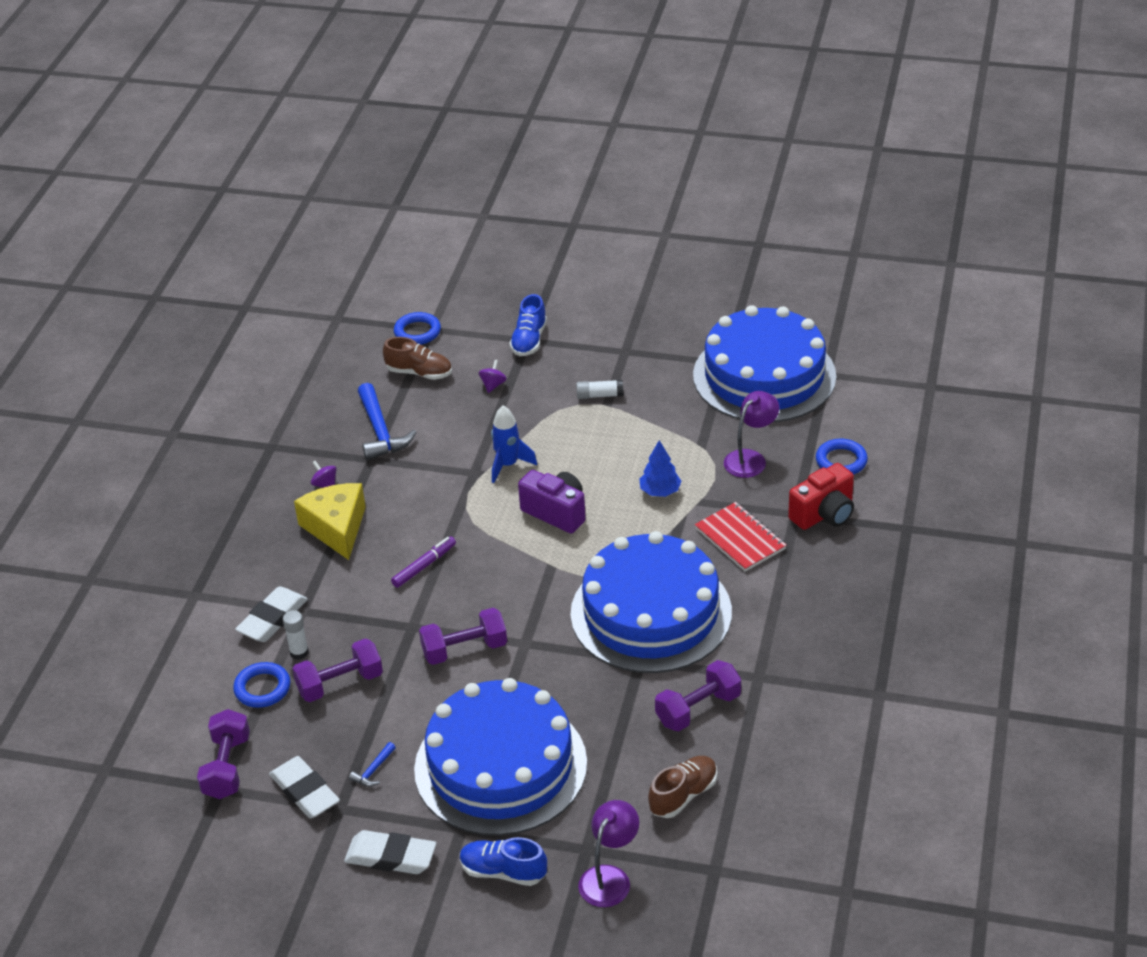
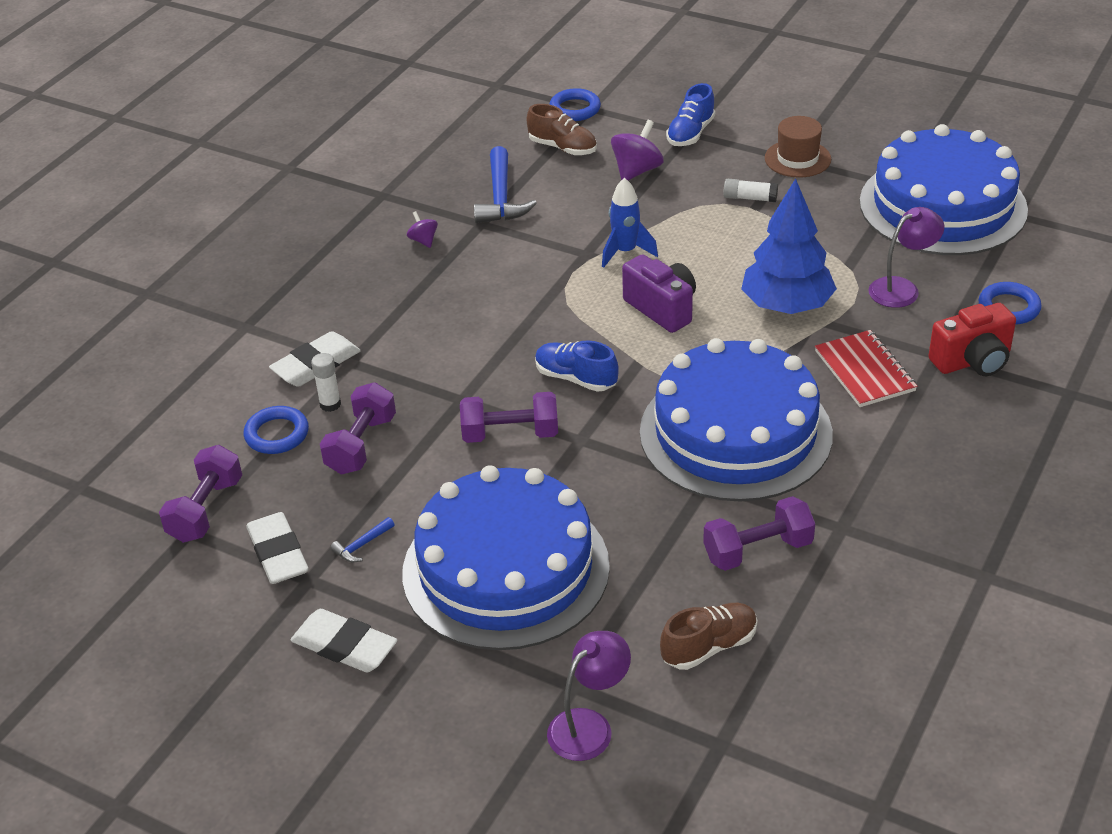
camera: 15 degrees right, 0 degrees up
purple dumbbell [293,638,383,702] -> purple dumbbell turned 60 degrees counterclockwise [320,382,396,475]
yellow cheese [294,483,366,560] -> none
purple marker [391,536,456,588] -> none
blue shoe [460,837,547,886] -> blue shoe moved to [535,340,619,392]
purple spinning top [479,360,507,393] -> purple spinning top [611,120,664,181], size x1.78
blue tree [639,440,682,497] -> blue tree [741,178,837,314], size x1.90
none -> brown hat [765,116,831,177]

